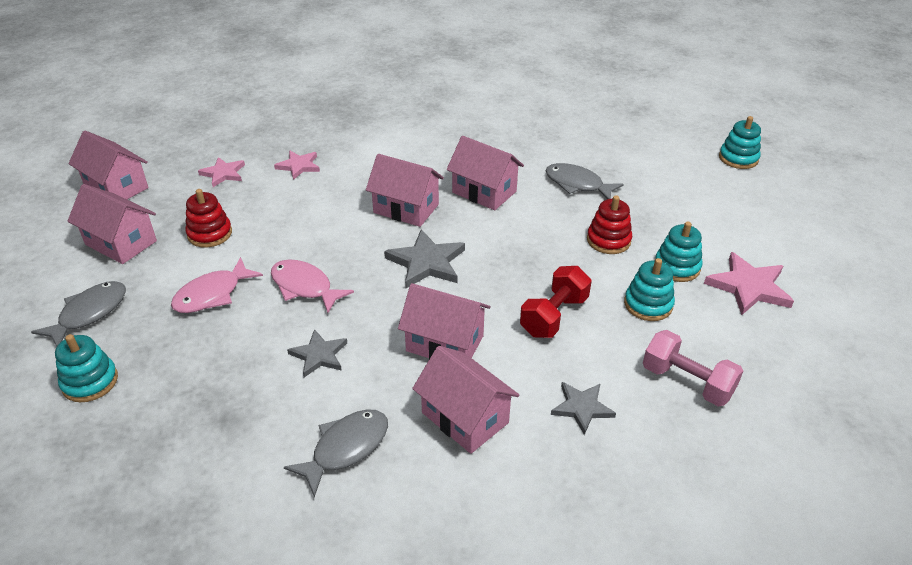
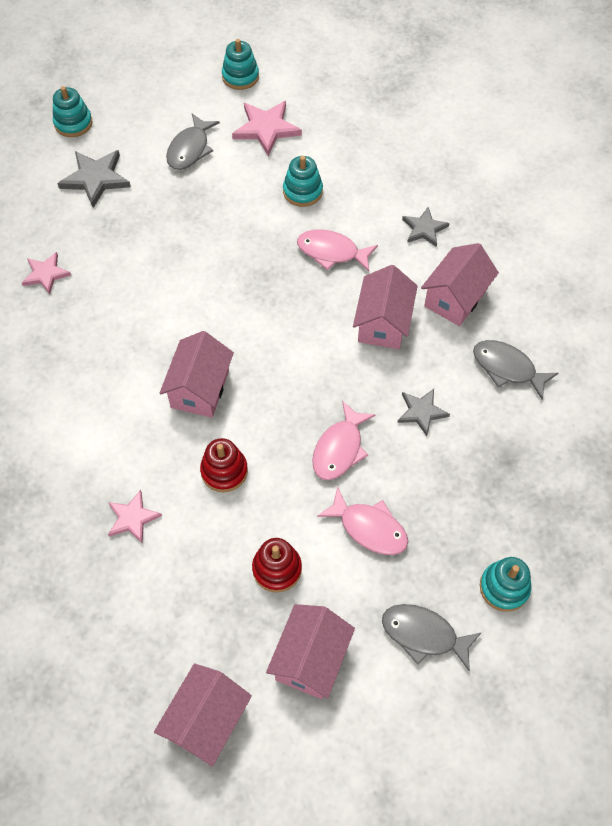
camera: 100 degrees left, 20 degrees up
pink star [198,157,245,187] -> pink star moved to [22,252,71,294]
grey star [384,229,465,288] -> grey star moved to [57,150,131,208]
pink house [447,136,524,210] -> none
red dumbbell [520,266,592,338] -> pink fish [297,230,378,272]
grey fish [546,163,624,199] -> grey fish moved to [166,113,220,170]
red stacking toy [587,195,632,254] -> red stacking toy moved to [200,438,248,492]
pink dumbbell [643,330,743,407] -> none
turquoise stacking toy [655,221,703,282] -> turquoise stacking toy moved to [222,39,259,90]

